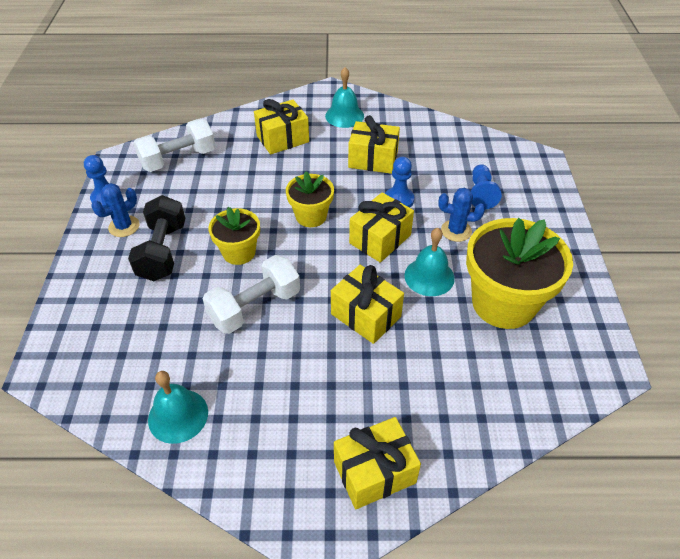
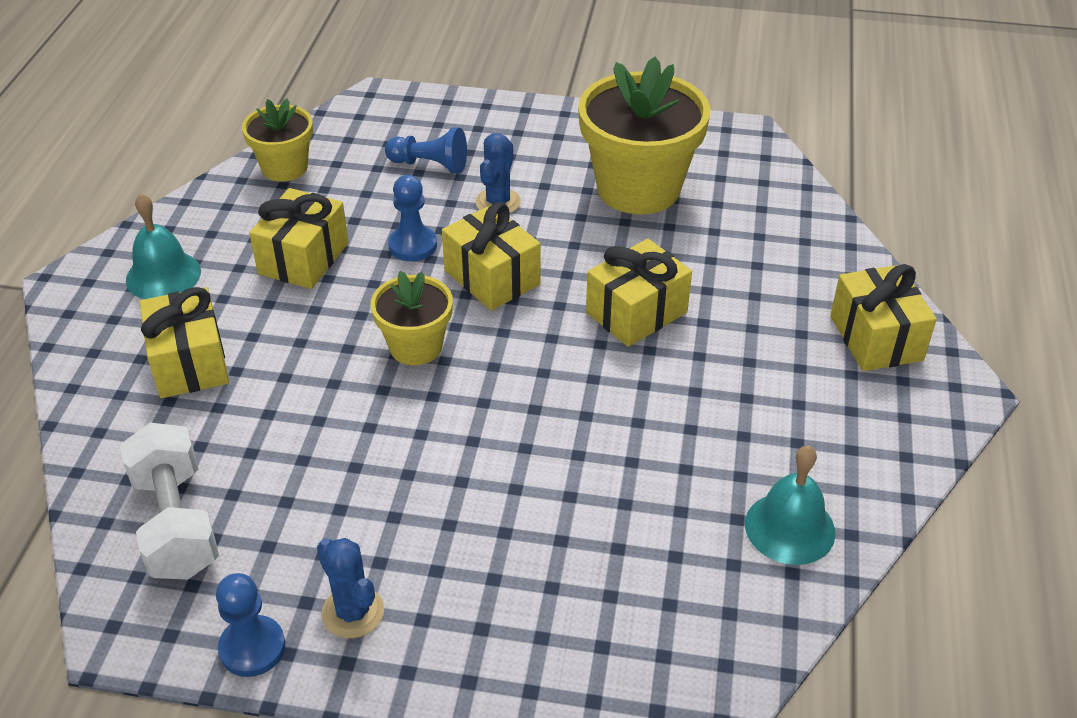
camera: 80 degrees left, 5 degrees down
black dumbbell [128,195,186,281] -> none
white dumbbell [203,255,300,334] -> none
yellow flower pot [208,207,260,265] -> yellow flower pot moved to [242,98,313,182]
turquoise bell [404,228,455,296] -> none

